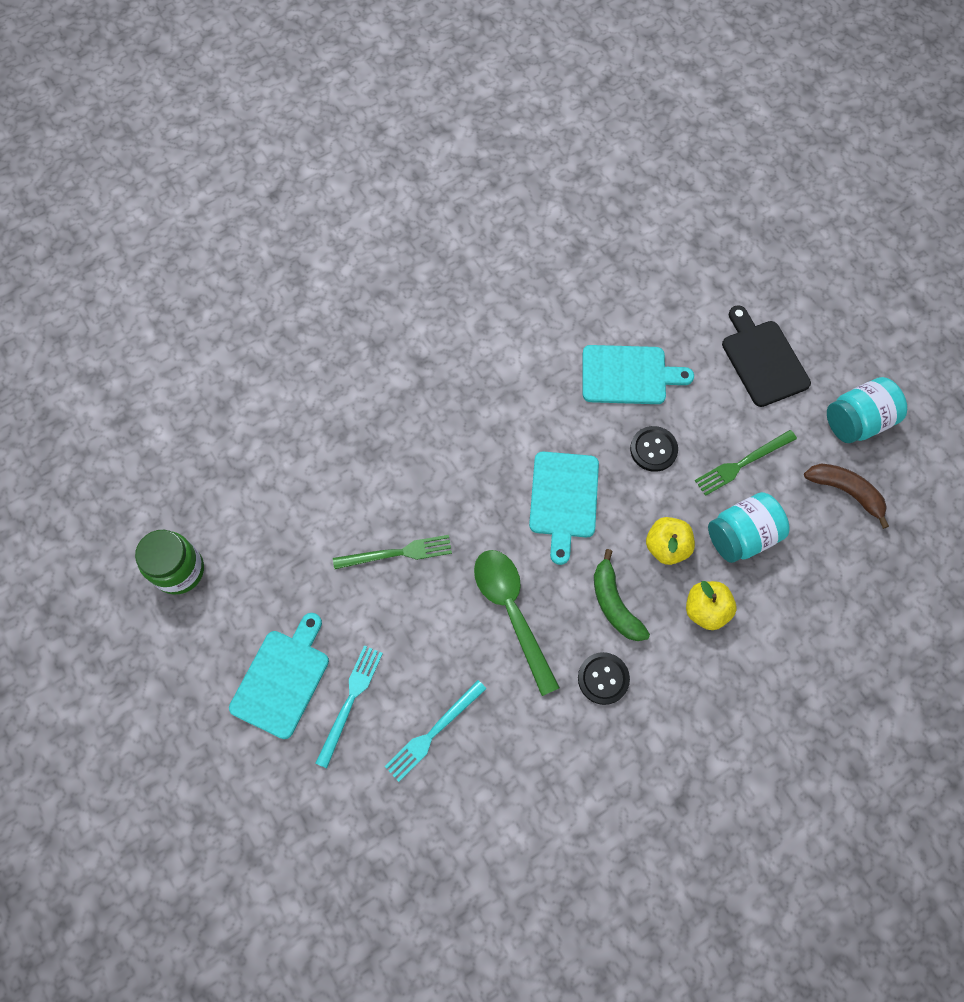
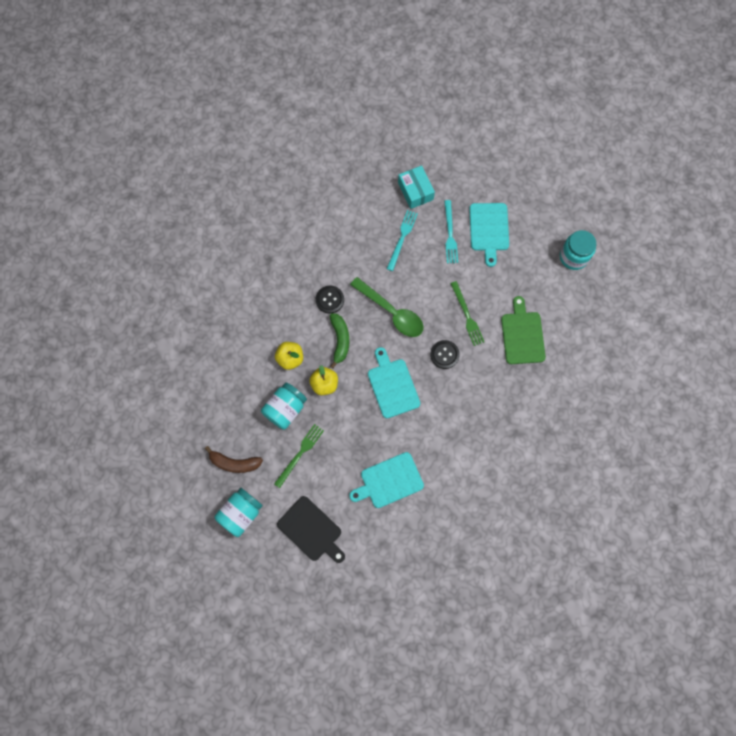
camera: 155 degrees right, 5 degrees up
green jar [135,530,204,595] -> turquoise jar [560,230,596,270]
green fork [333,535,452,569] -> green fork turned 75 degrees counterclockwise [450,281,484,346]
green banana [594,549,650,641] -> green banana turned 45 degrees clockwise [330,313,349,369]
black button [630,426,678,472] -> black button moved to [430,340,460,369]
none -> turquoise box [398,166,435,209]
none -> green cutting board [501,296,546,364]

